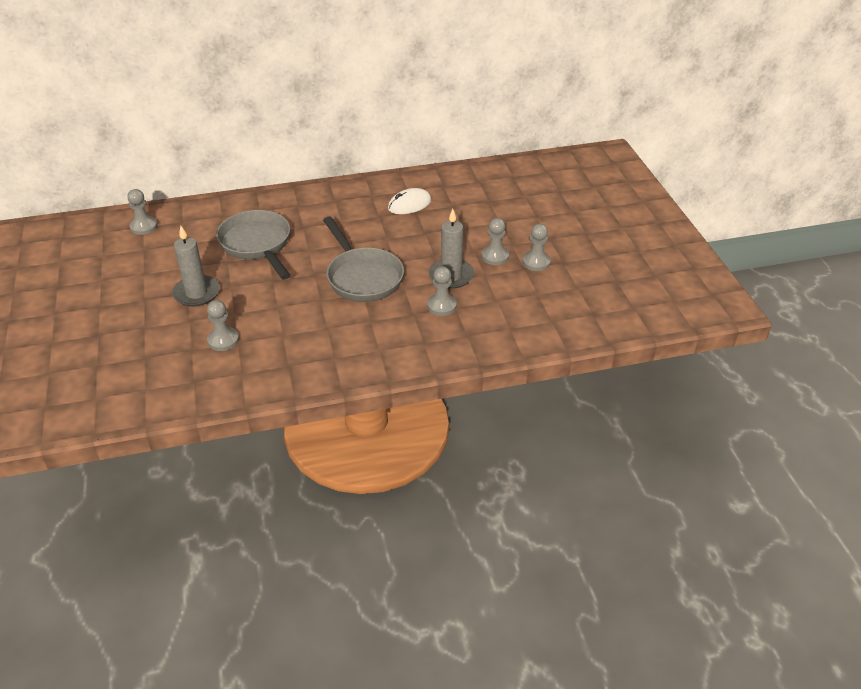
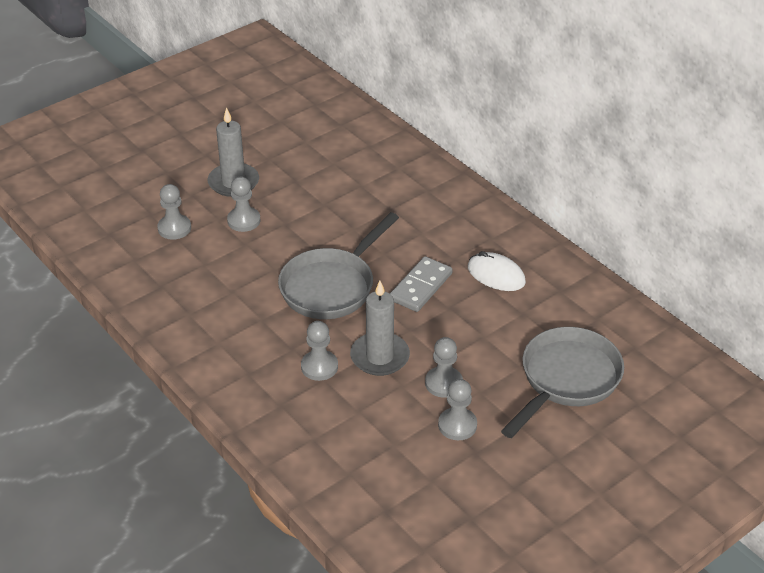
camera: 65 degrees right, 0 degrees up
grey pawn [127,189,157,235] -> grey pawn moved to [227,177,261,232]
grey pan [216,210,291,279] -> grey pan moved to [501,327,624,438]
none -> grey domino [390,256,453,312]

